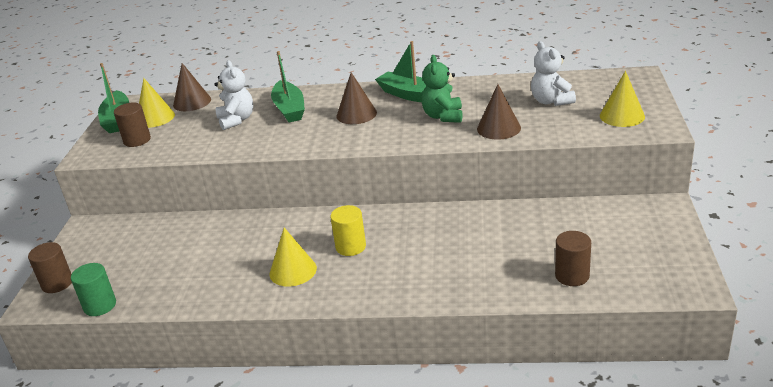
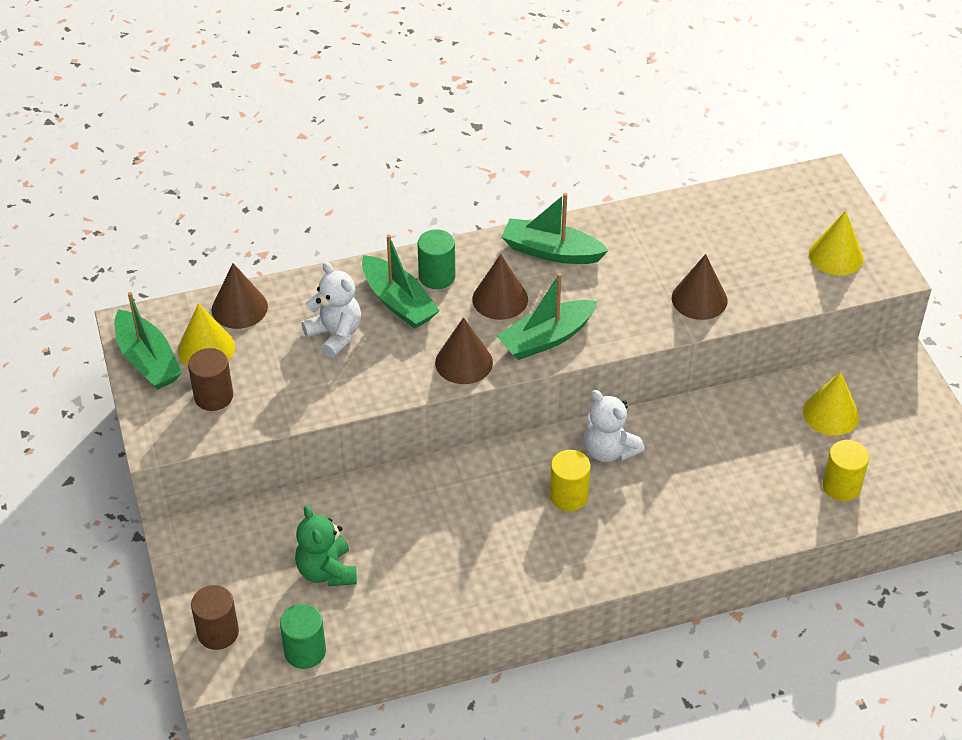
camera: 25 degrees left, 15 degrees up
yellow cone [269,228,317,287] -> yellow cone moved to [803,372,859,436]
green teddy bear [421,55,463,123] -> green teddy bear moved to [295,505,357,586]
white teddy bear [531,41,576,106] -> white teddy bear moved to [584,390,645,462]
brown cylinder [555,231,591,286] -> yellow cylinder [822,440,869,501]
none -> green cylinder [417,229,455,289]
none -> brown cone [435,317,493,384]
none -> green boat [497,273,598,360]

